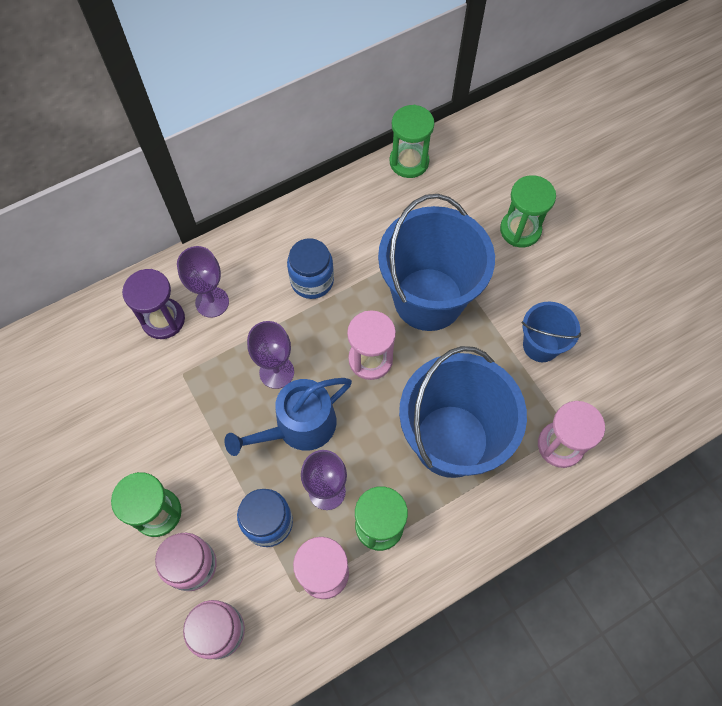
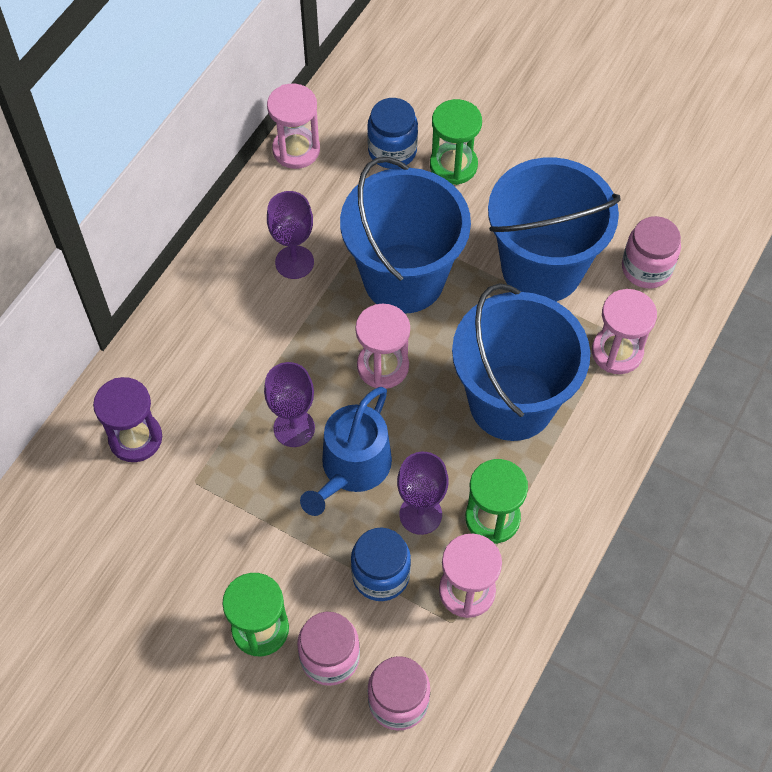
camera: 30 degrees left, 5 degrees down
purple goblet [177,246,229,318] -> purple goblet moved to [267,191,314,279]
blue jar [287,238,334,299] -> blue jar moved to [367,98,418,169]
green hourglass [390,105,434,178] -> pink hourglass [267,84,320,169]
blue bucket [522,301,581,362] -> blue bucket [488,157,620,301], size x1.98
none -> pink jar [622,216,681,288]

